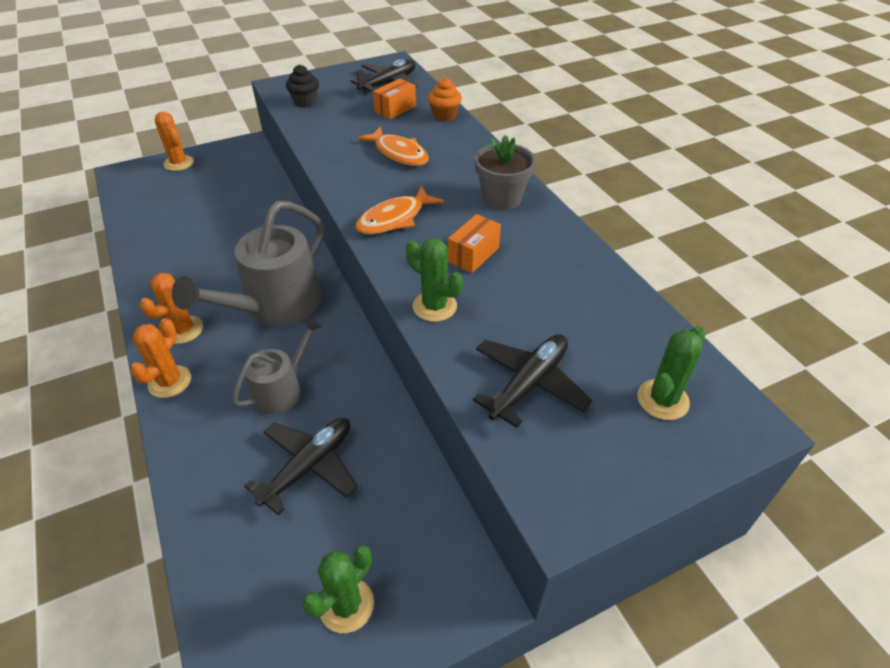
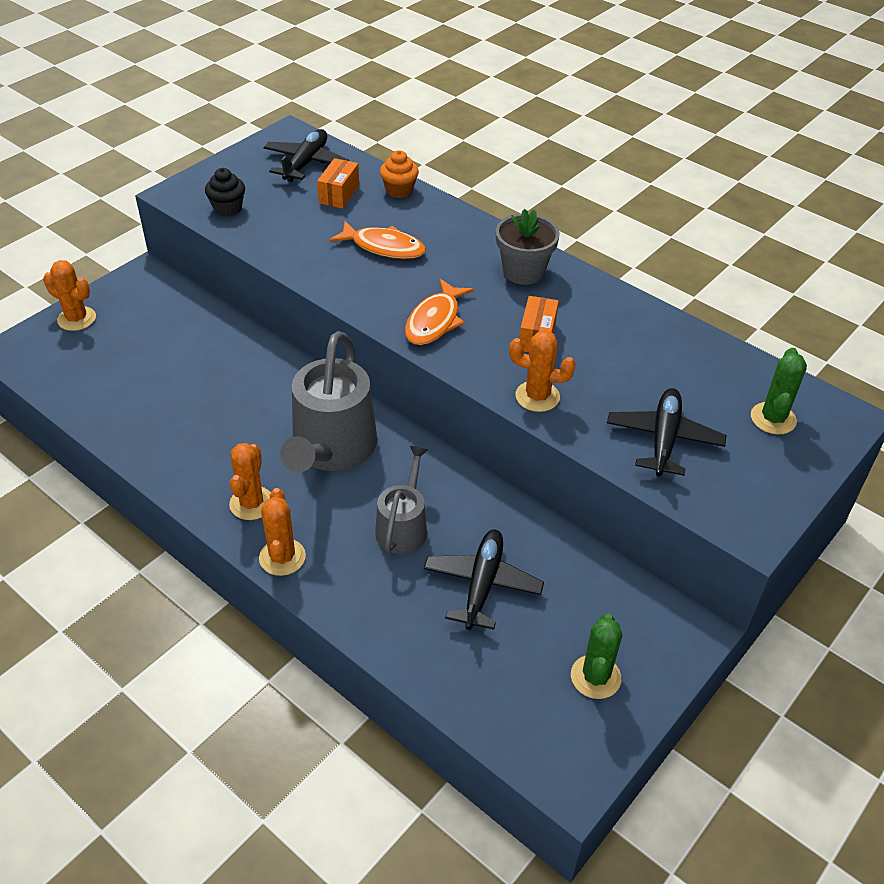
camera: 25 degrees left, 0 degrees up
green cactus [406,238,463,322] -> orange cactus [509,330,576,412]

